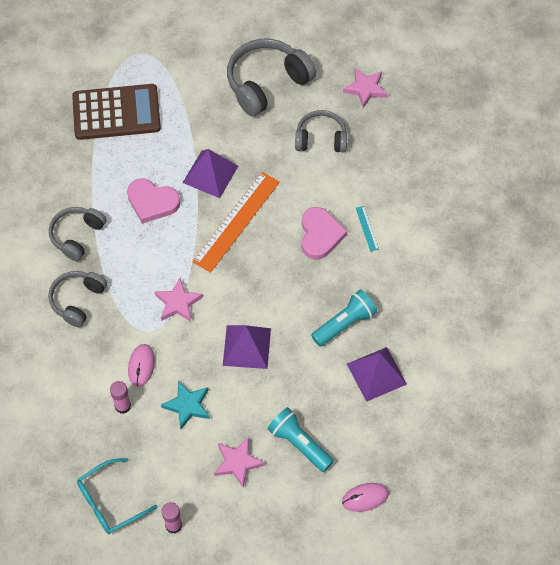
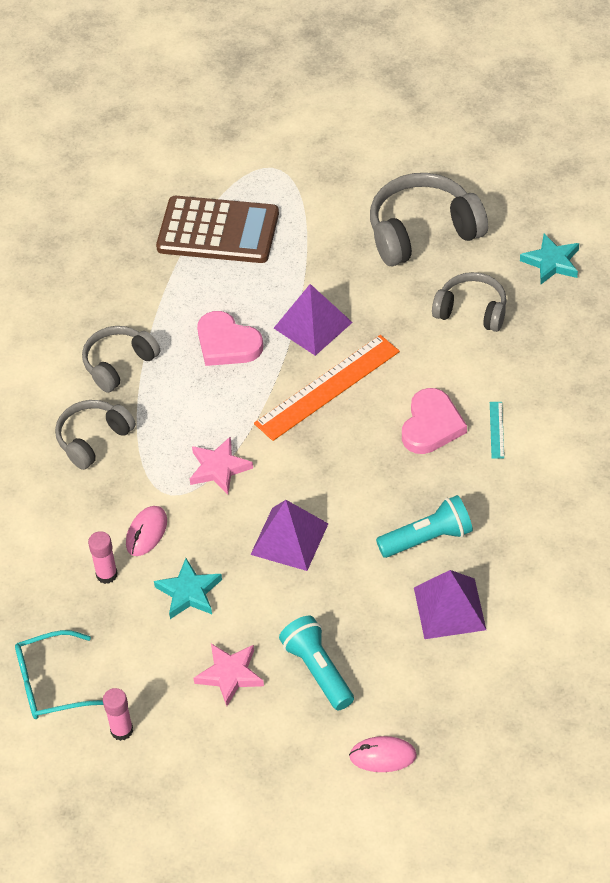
camera: 20 degrees right, 10 degrees down
pink star [343,69,388,108] -> turquoise star [520,234,579,284]

